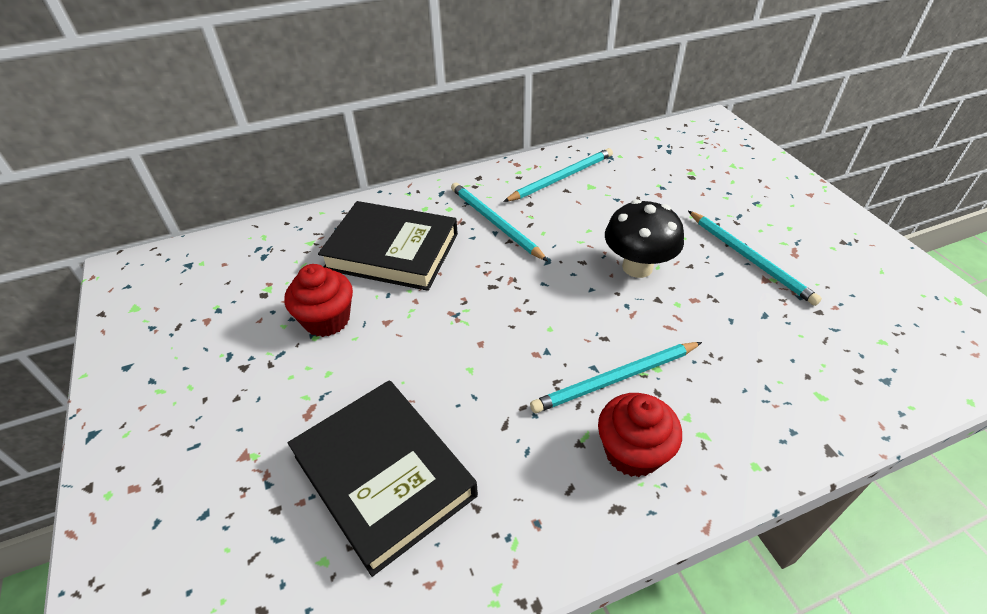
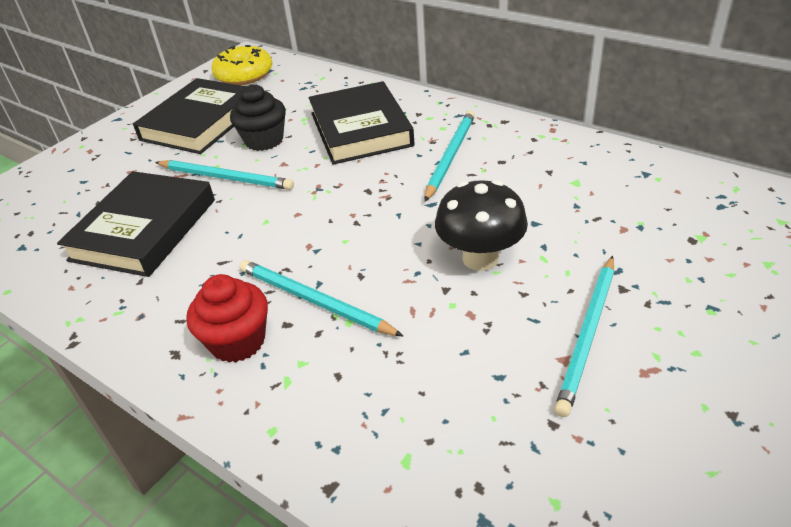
camera: 60 degrees right, 5 degrees down
red cupcake [285,264,353,337] -> black cupcake [230,84,286,151]
turquoise pencil [503,148,613,202] -> turquoise pencil moved to [155,160,294,190]
none -> black book [133,78,246,154]
none -> yellow donut [211,45,272,85]

